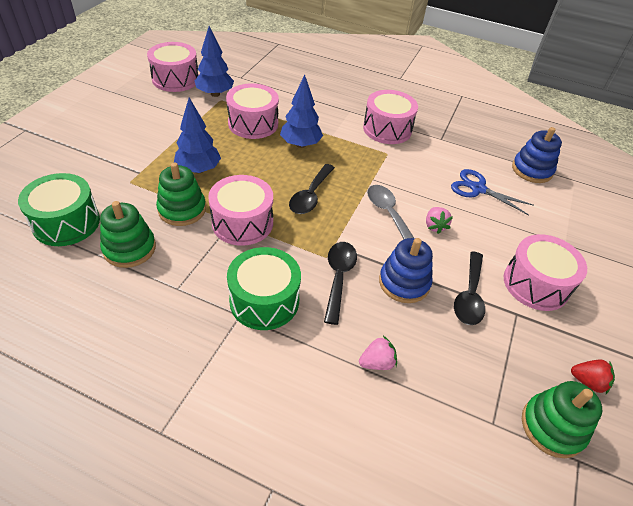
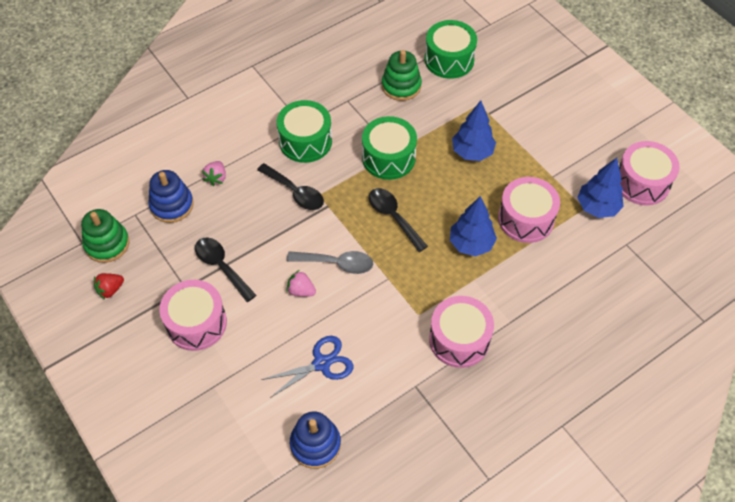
camera: 125 degrees right, 10 degrees up
green stacking toy [156,162,206,226] -> none
pink drum [208,175,273,246] -> green drum [362,116,417,180]
blue stacking toy [379,238,433,303] -> blue stacking toy moved to [148,170,194,223]

